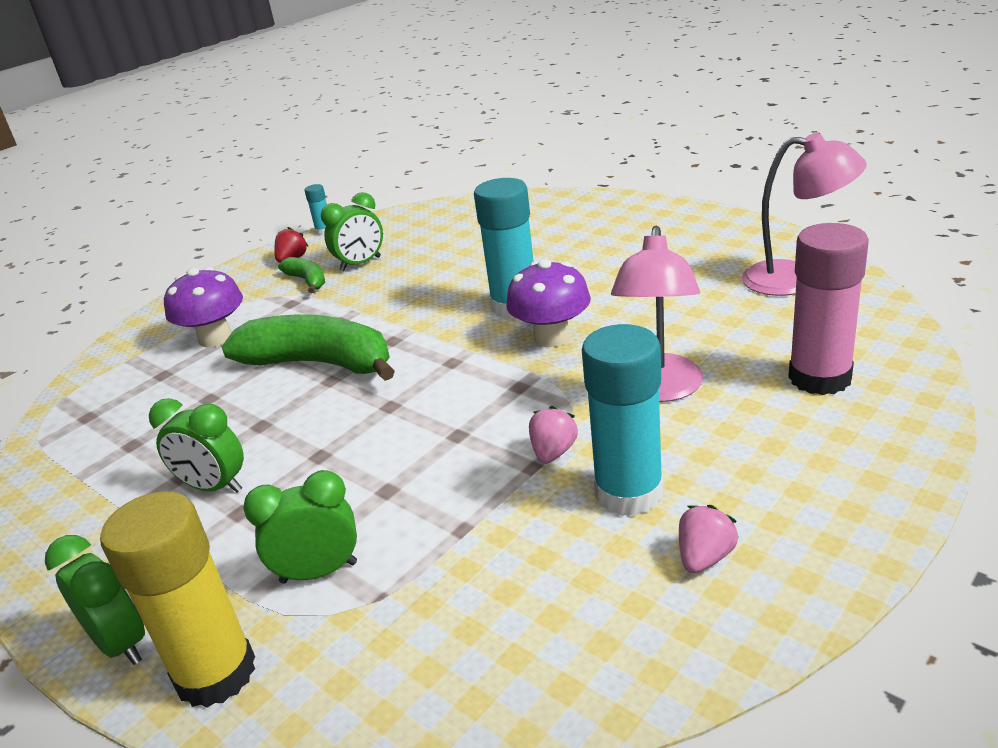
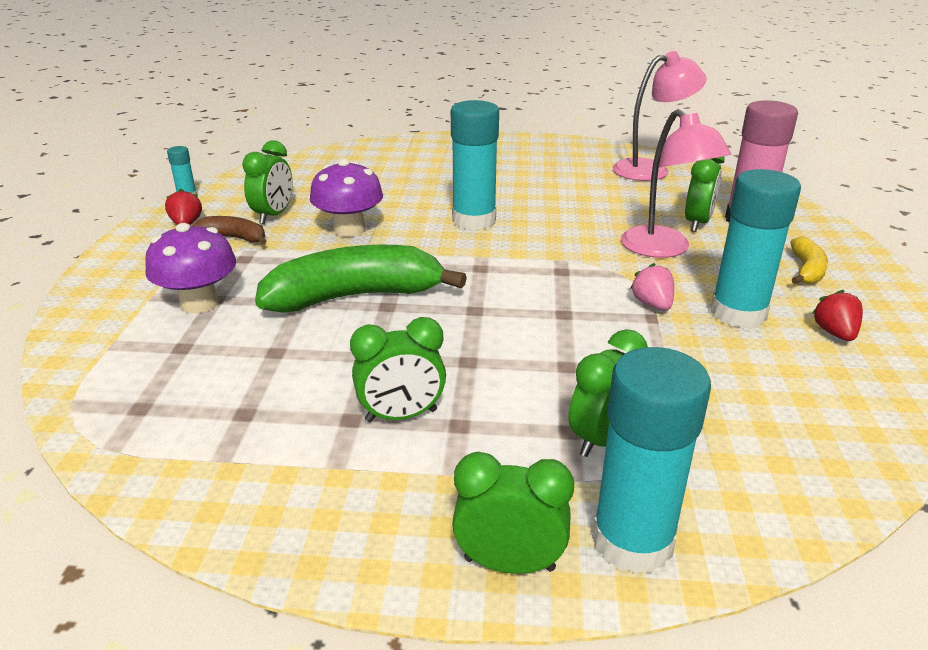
camera: 40 degrees left, 0 degrees up
yellow glue stick [100,491,255,708] -> turquoise glue stick [592,347,711,574]
green banana [278,257,325,293] -> brown banana [192,216,266,245]
purple mushroom [506,259,591,347] -> purple mushroom moved to [310,159,383,237]
pink strawberry [679,505,739,573] -> red strawberry [812,290,863,341]
none -> green clock [685,156,725,232]
none -> yellow banana [790,236,828,284]

